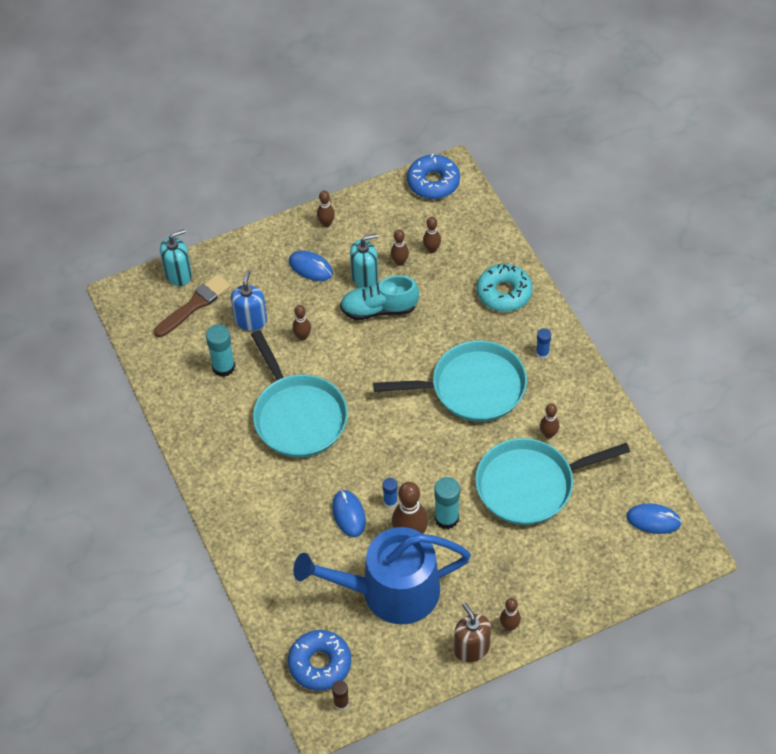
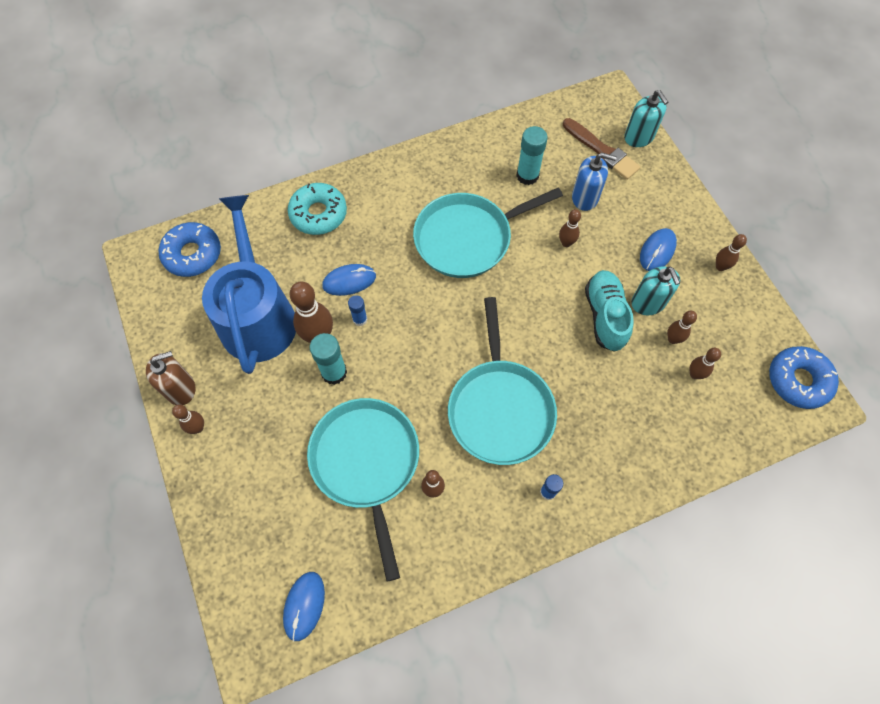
camera: 90 degrees right, 10 degrees up
brown glue stick [332,681,349,710] -> none
turquoise donut [477,264,533,312] -> turquoise donut moved to [288,183,347,235]

